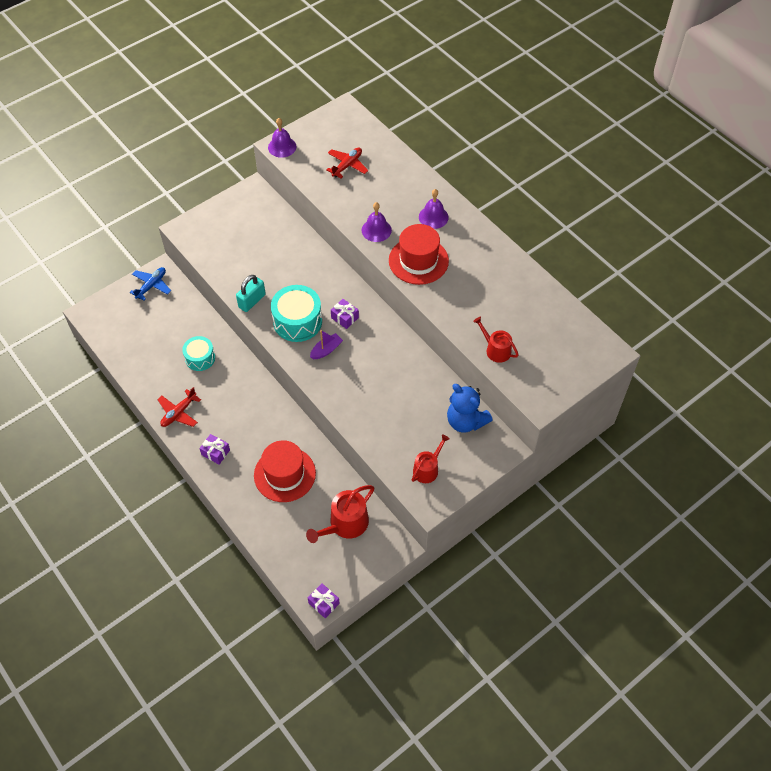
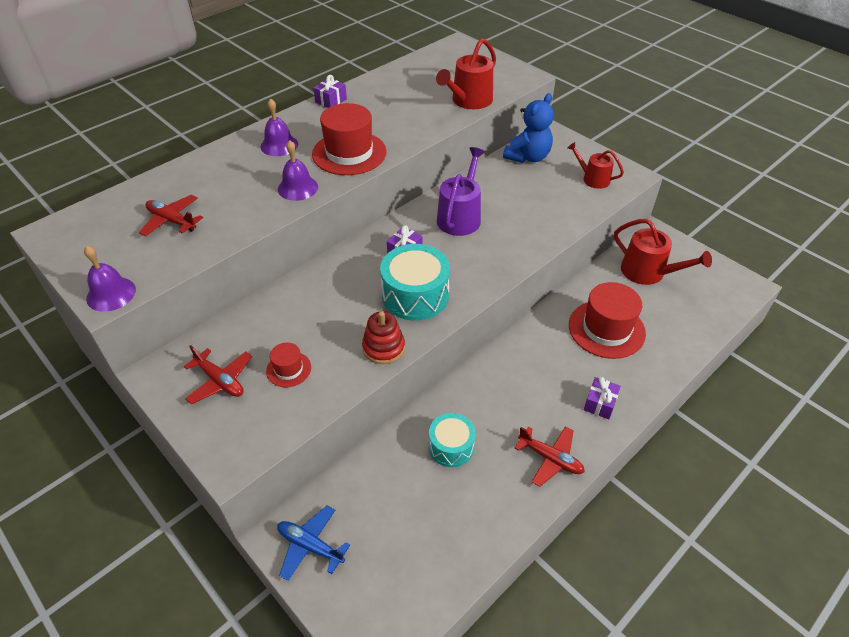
camera: 95 degrees left, 10 degrees down
turquoise padlock [236,275,266,312] -> red stacking toy [362,311,405,364]
purple gift [308,583,340,618] -> purple gift moved to [313,75,347,108]
purple boat [310,330,343,359] -> none
red watering can [473,317,519,363] -> red watering can [436,38,496,109], size x1.55
none -> red plane [184,345,252,405]
none -> red hat [266,343,311,387]
none -> purple watering can [437,147,485,236]

